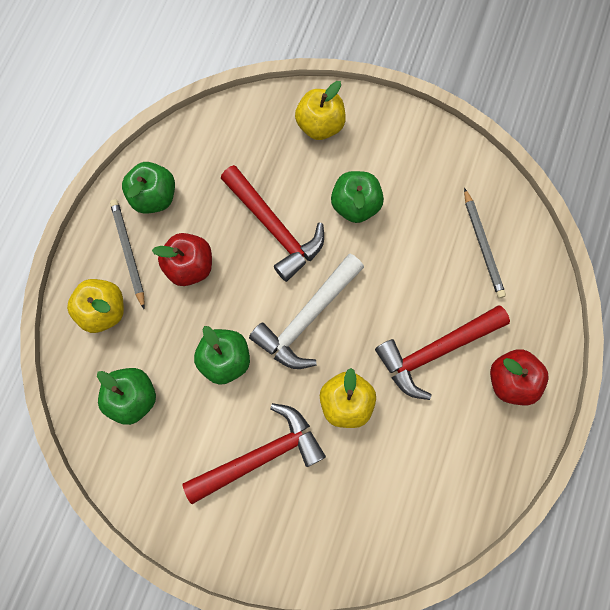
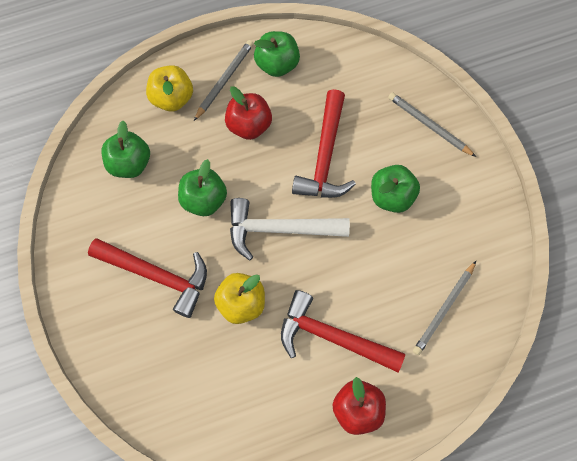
camera: 50 degrees right, 5 degrees down
yellow apple [295,81,346,140] -> grey pencil [388,92,476,157]

